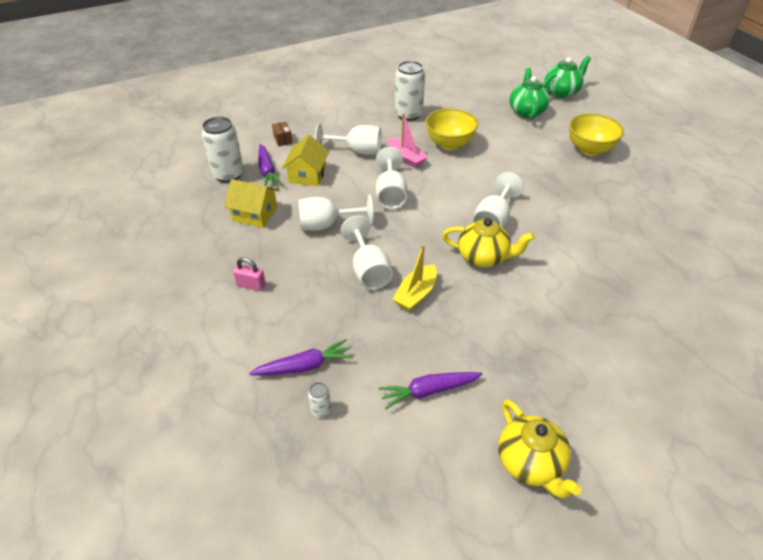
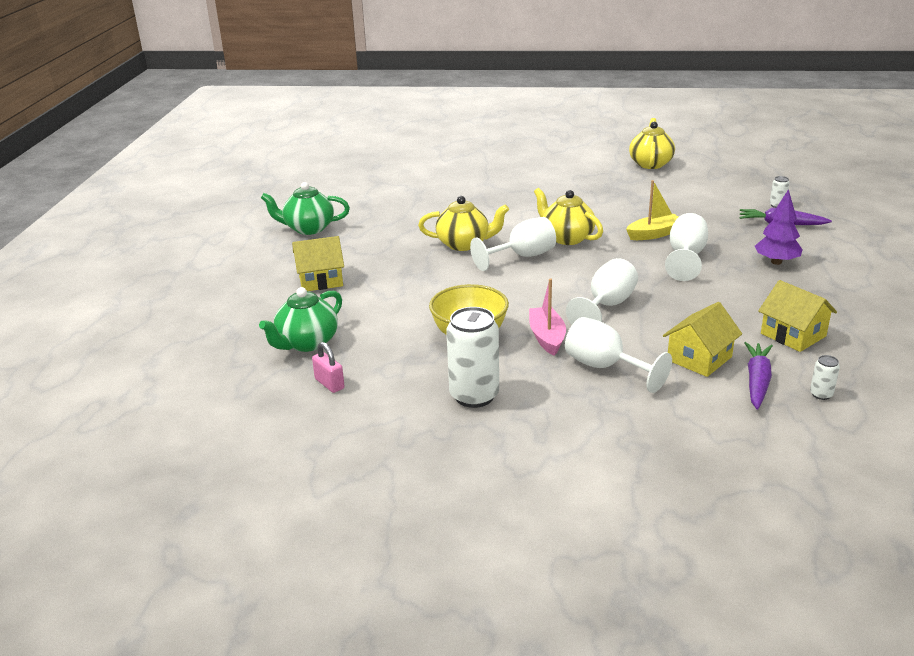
camera: 145 degrees left, 15 degrees down
white can [202,117,244,183] -> white can [810,355,840,400], size x0.44
pink padlock [233,257,266,291] -> pink padlock moved to [312,342,345,393]
brown box [272,122,293,147] -> none
white goblet [298,194,373,231] -> none
purple carrot [378,372,483,409] -> none
green teapot [543,56,591,98] -> green teapot moved to [261,182,350,235]
yellow bowl [569,113,624,156] -> yellow house [292,236,344,291]
none -> yellow teapot [418,196,509,251]
none -> purple tree [755,189,803,265]

